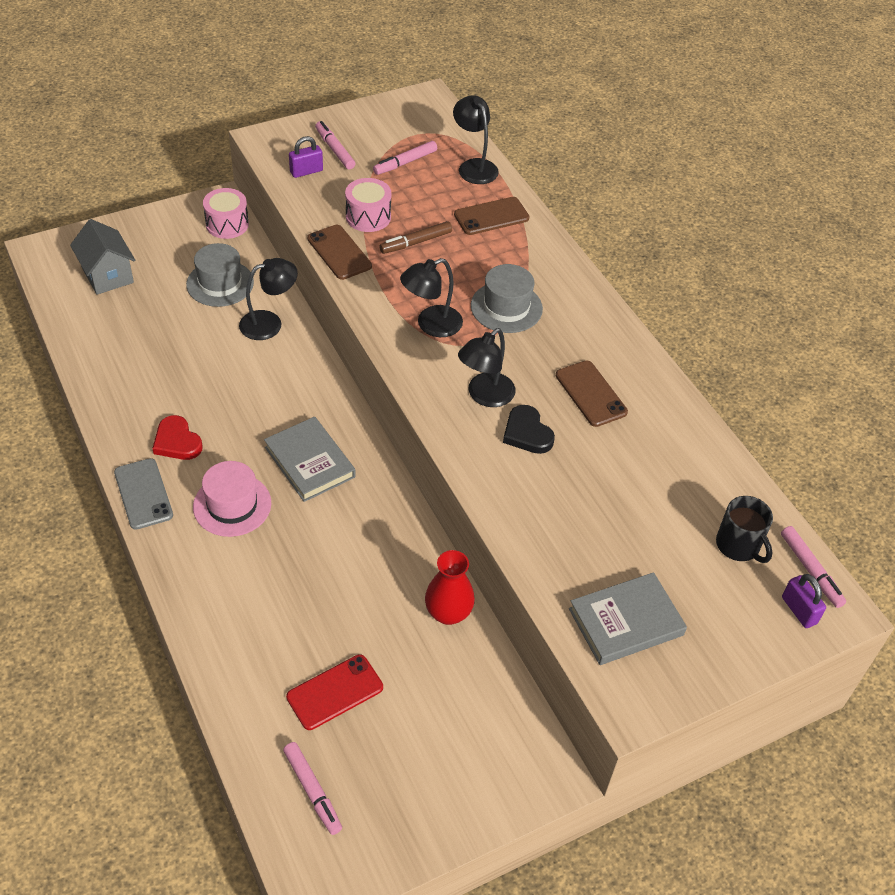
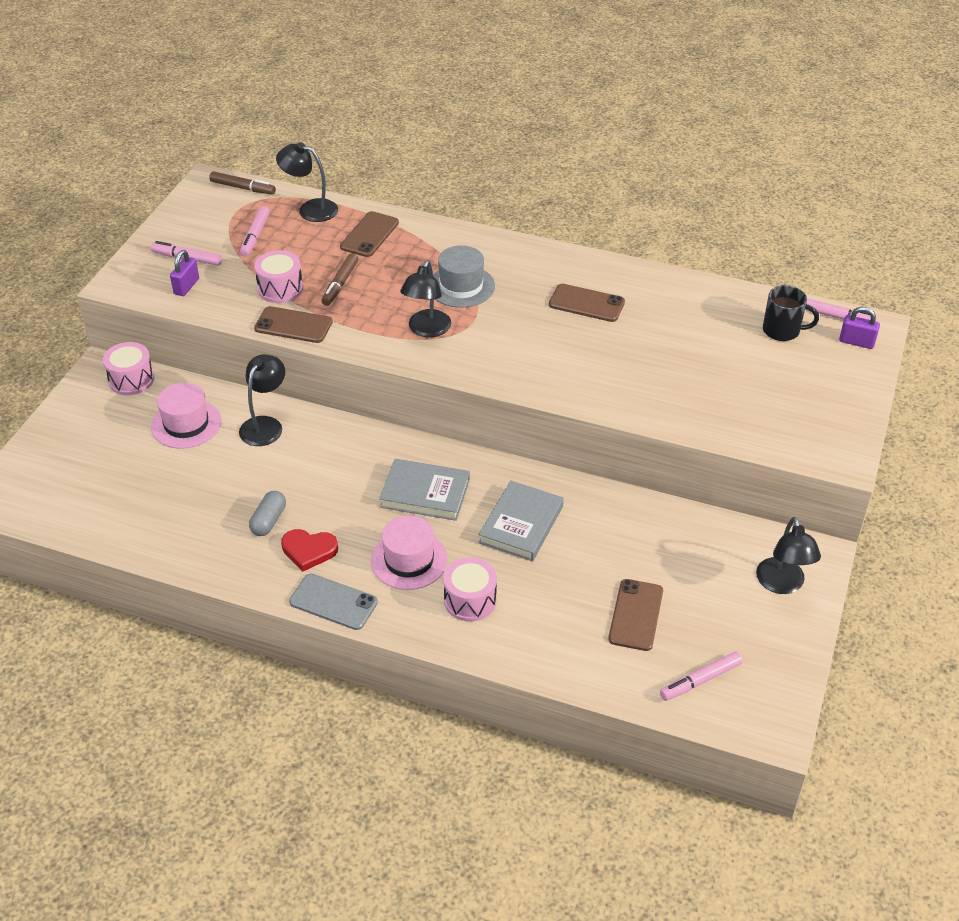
camera: 40 degrees left, 5 degrees down
grey house [70,219,135,295] -> none
grey hat [186,243,254,307] -> pink hat [151,383,221,449]
pink marker [283,742,342,835] -> pink marker turned 135 degrees clockwise [660,652,743,701]
red phone [286,654,383,730] -> brown phone [608,579,663,651]
red vase [425,550,475,625] -> none
black lamp [458,328,515,407] -> black lamp moved to [756,517,821,594]
black heart [503,405,555,454] -> none
grey book [569,572,687,665] -> grey book moved to [478,481,564,561]
none -> brown marker [209,171,276,195]
none -> grey capsule [249,491,286,536]
none -> pink drum [443,557,497,622]

